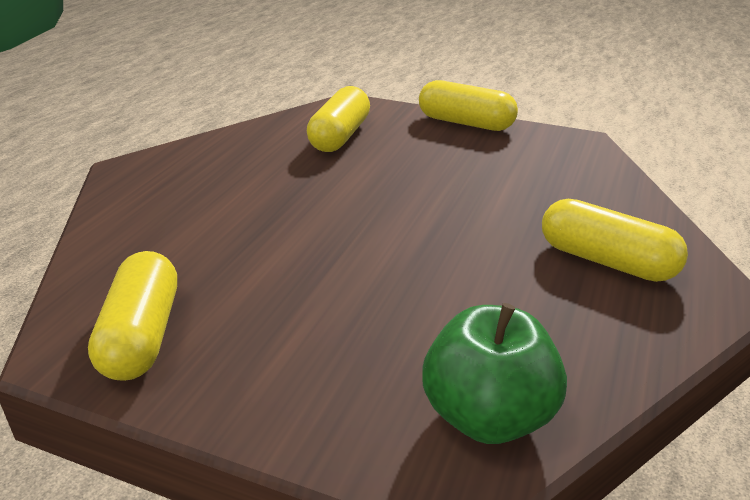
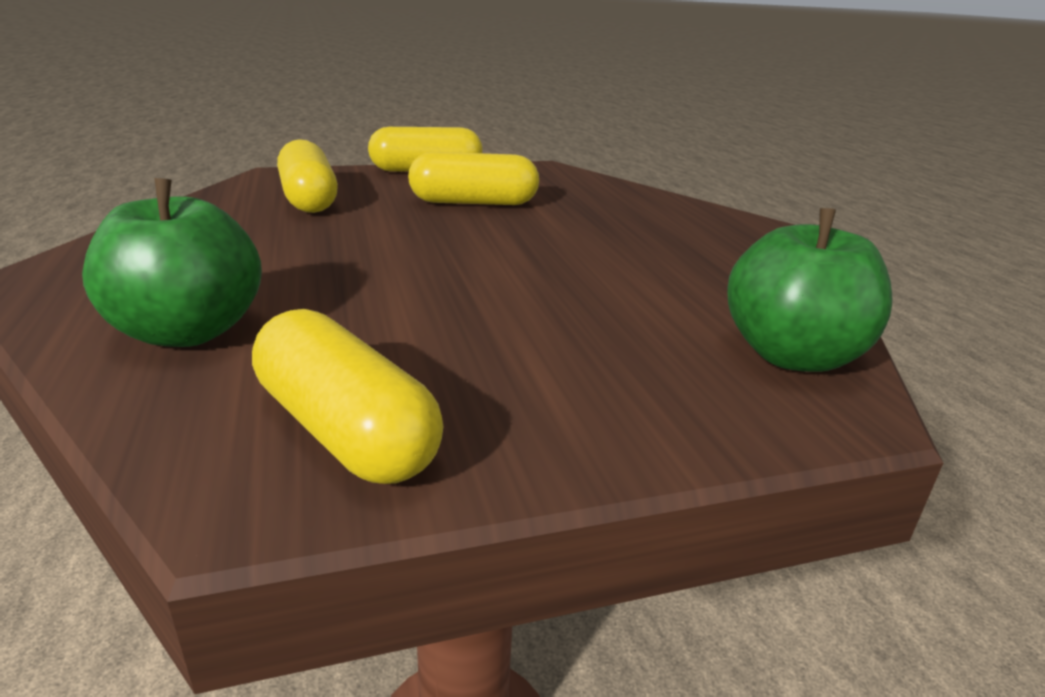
camera: 40 degrees left, 5 degrees down
yellow capsule [542,199,688,282] -> yellow capsule moved to [408,152,539,205]
none -> green apple [82,178,262,347]

